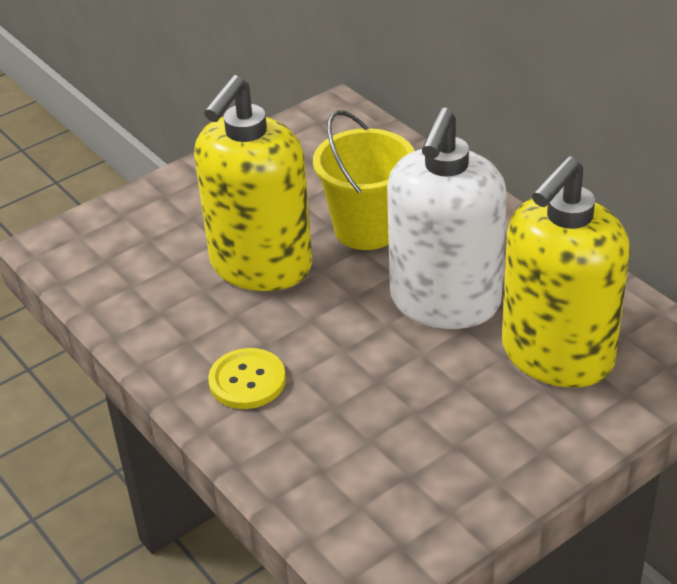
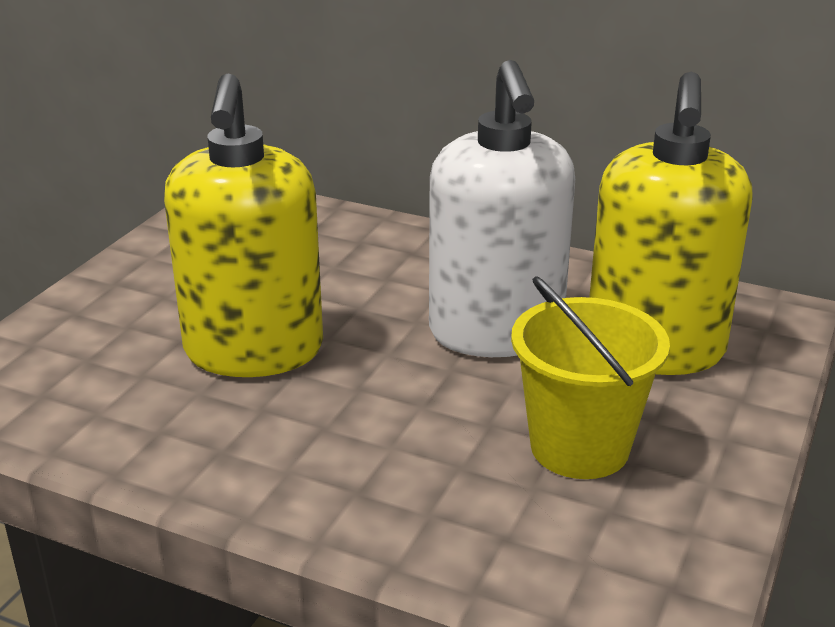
camera: 30 degrees left, 10 degrees down
yellow button [208,348,286,409] -> none
yellow bucket [313,110,414,250] -> yellow bucket moved to [511,276,670,479]

